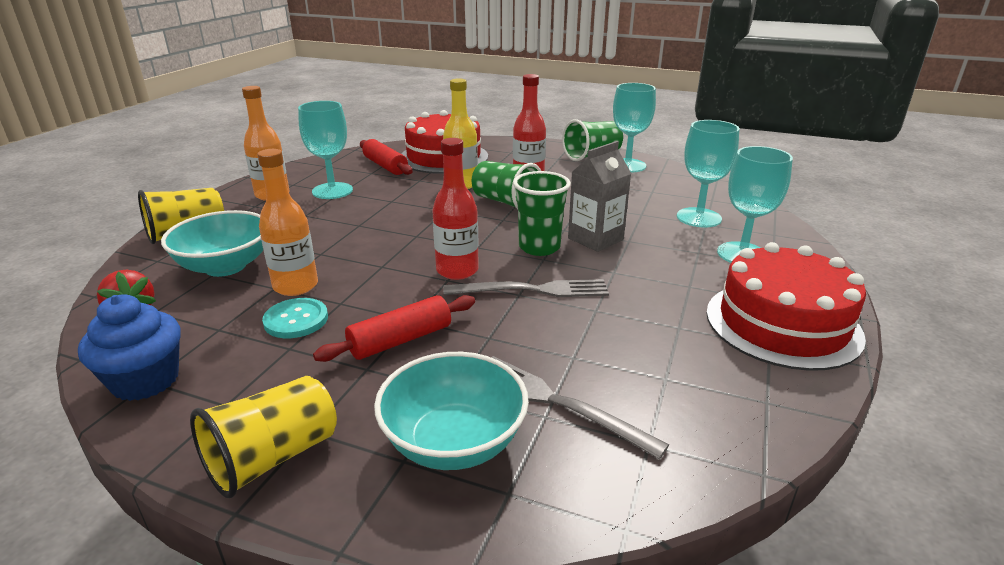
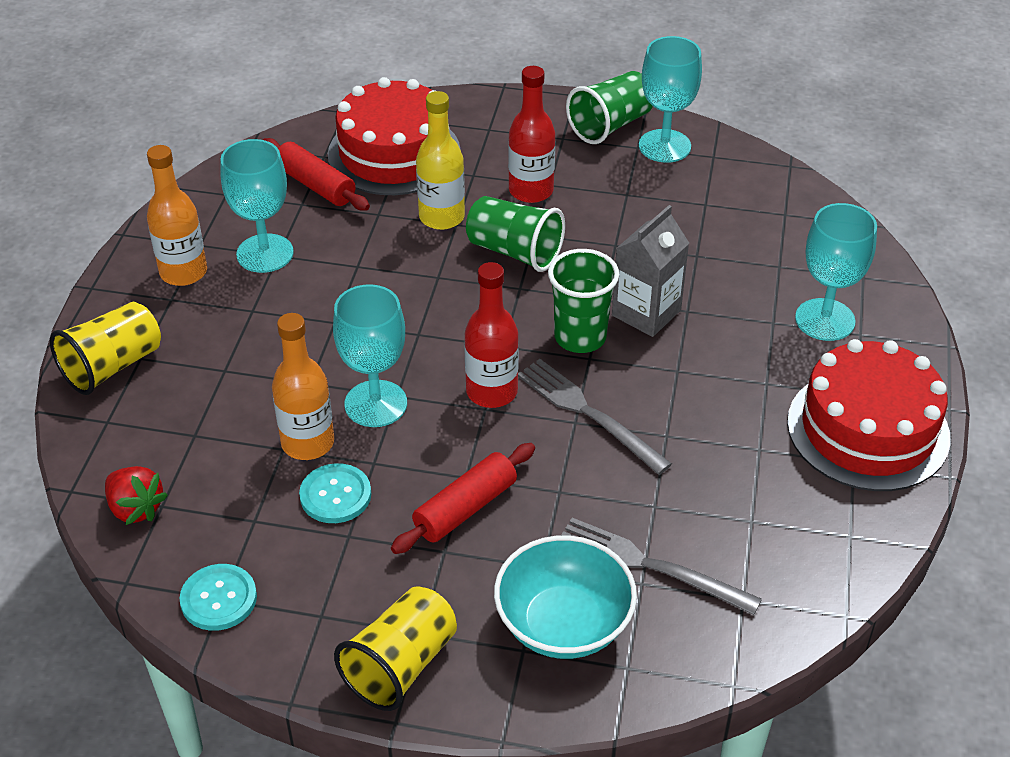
camera: 10 degrees left, 15 degrees up
blue cupcake [78,294,181,401] -> turquoise button [179,564,257,631]
turquoise bowl [161,210,263,277] -> none
grey fork [443,279,609,297] -> grey fork turned 120 degrees counterclockwise [518,359,672,475]
turquoise goblet [677,120,739,228] -> turquoise goblet moved to [333,284,407,427]

